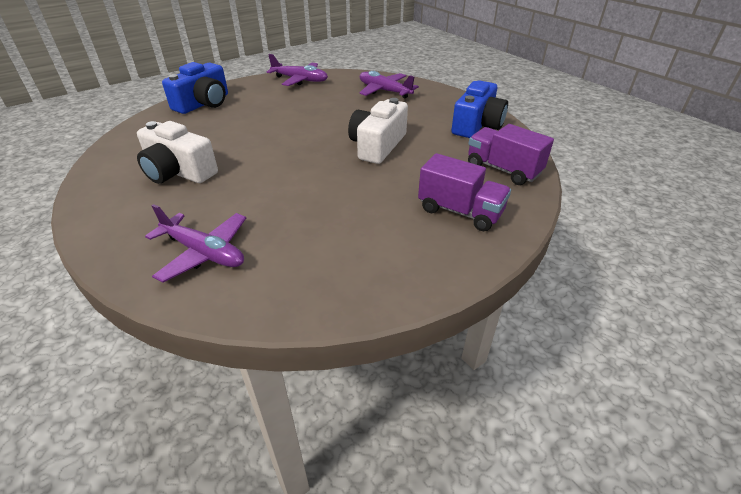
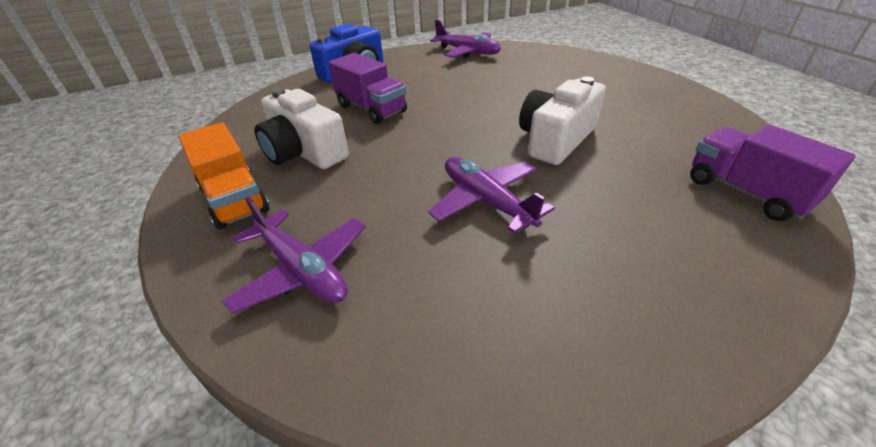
camera: 15 degrees right, 0 degrees up
purple plane [359,71,419,98] -> purple plane moved to [428,157,555,234]
purple truck [418,153,511,231] -> purple truck moved to [329,53,407,124]
blue camera [451,80,508,138] -> none
none -> orange truck [179,123,270,229]

